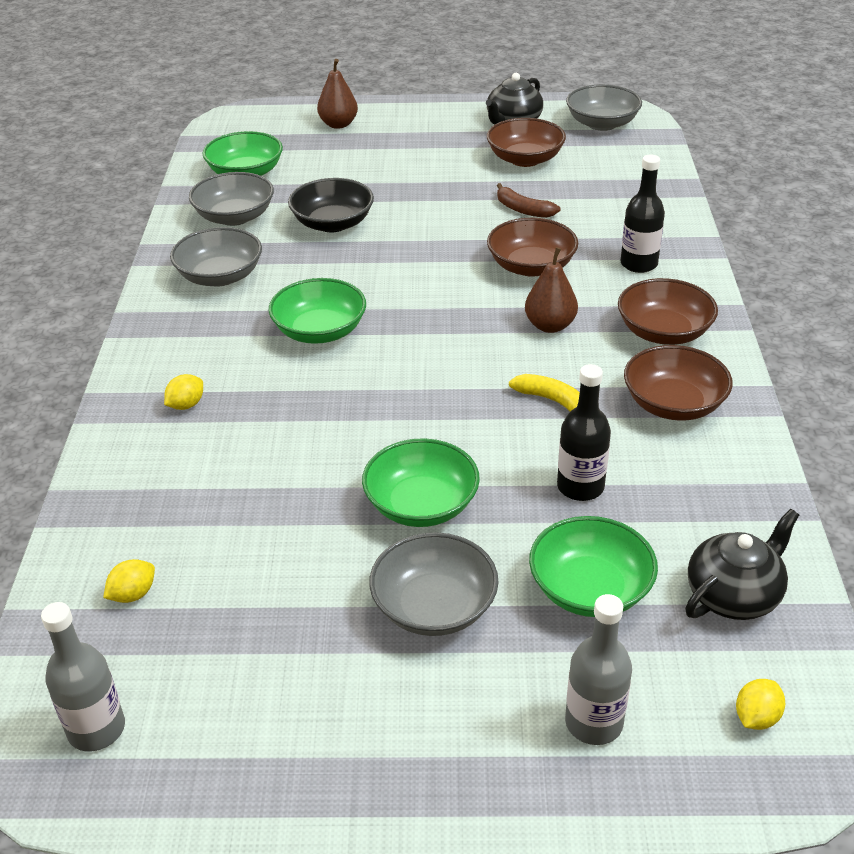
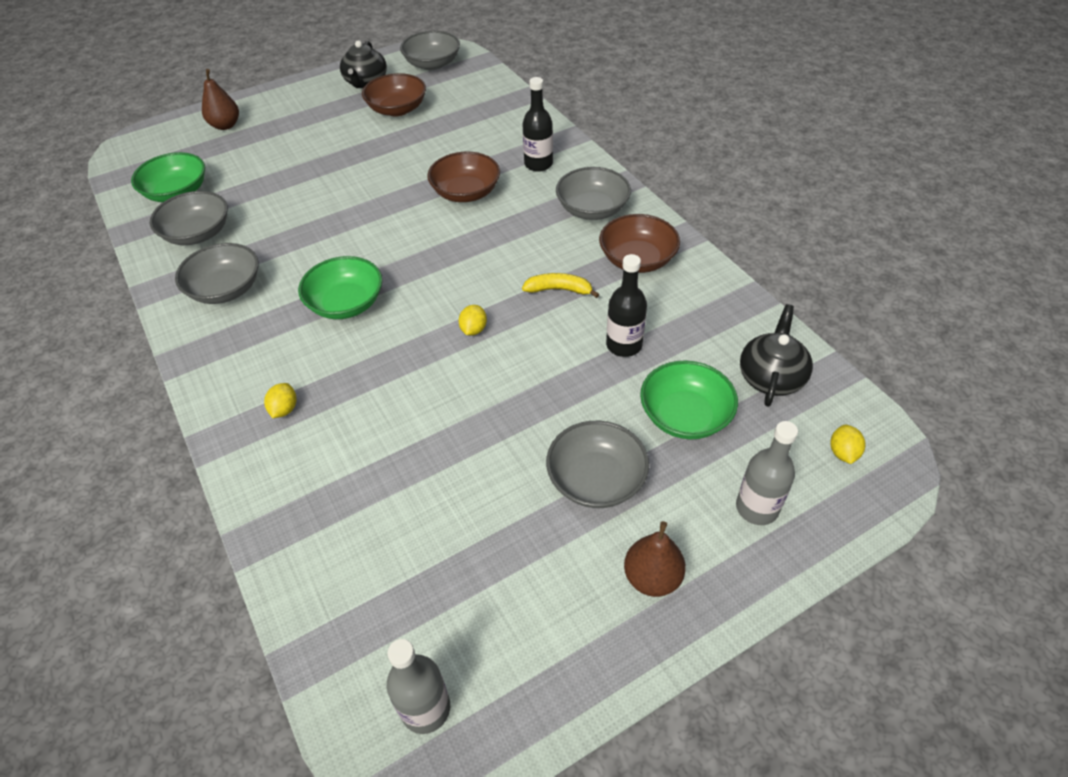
camera: 30 degrees left, 10 degrees up
yellow lemon [103,559,155,603] -> yellow lemon moved to [459,305,487,336]
black bowl [288,178,374,232] -> none
green bowl [362,438,480,527] -> none
brown banana [497,183,560,218] -> none
brown pear [525,247,578,333] -> brown pear moved to [624,521,686,597]
brown bowl [618,278,718,345] -> grey bowl [556,167,631,220]

